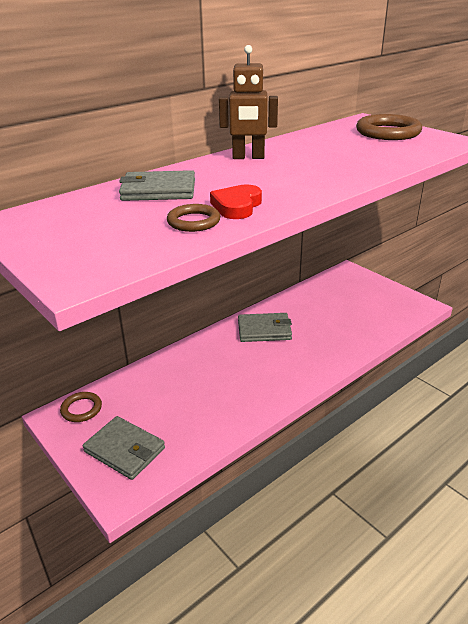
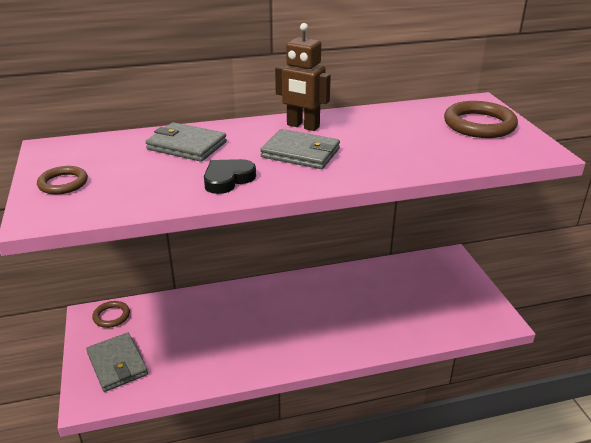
camera: 25 degrees right, 0 degrees up
brown ring [167,204,220,232] -> brown ring moved to [37,166,88,195]
red heart [210,184,262,219] -> black heart [204,159,256,194]
grey wallet [238,313,292,342] -> grey wallet moved to [260,129,340,169]

